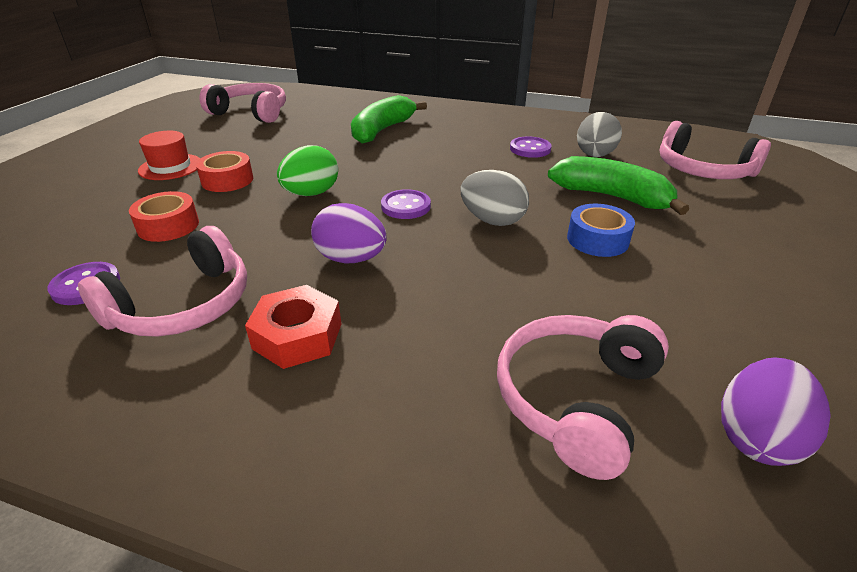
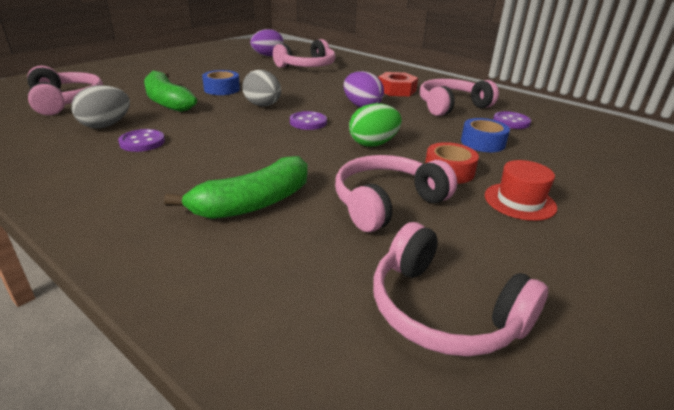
camera: 160 degrees left, 5 degrees down
red tape [129,191,199,242] -> blue tape [461,118,510,152]
none -> pink headphones [335,155,457,232]

